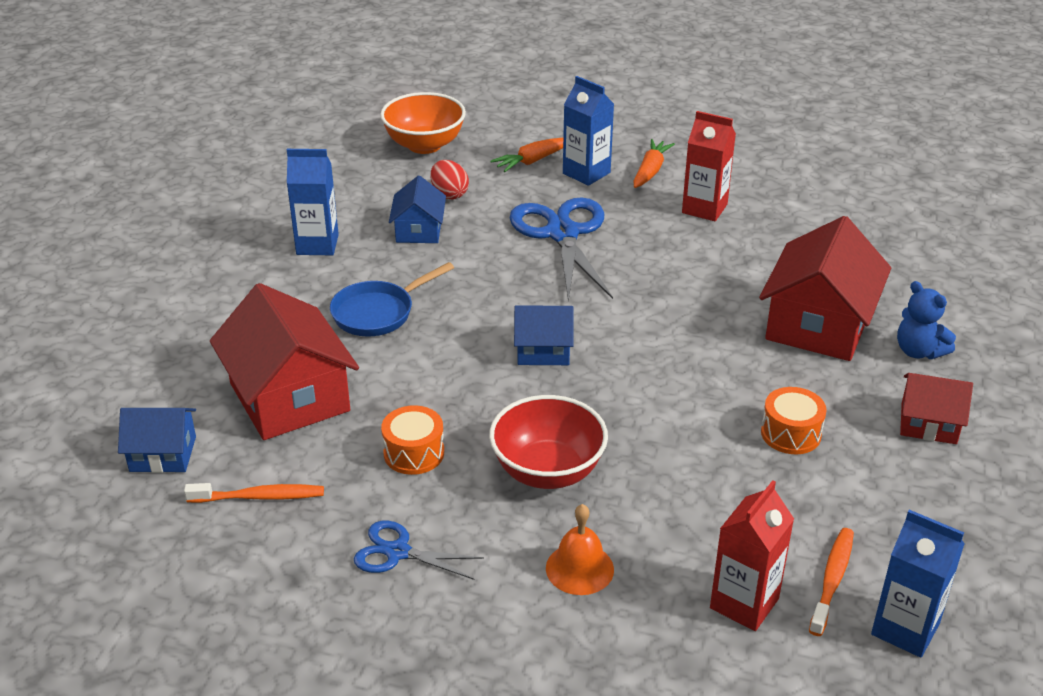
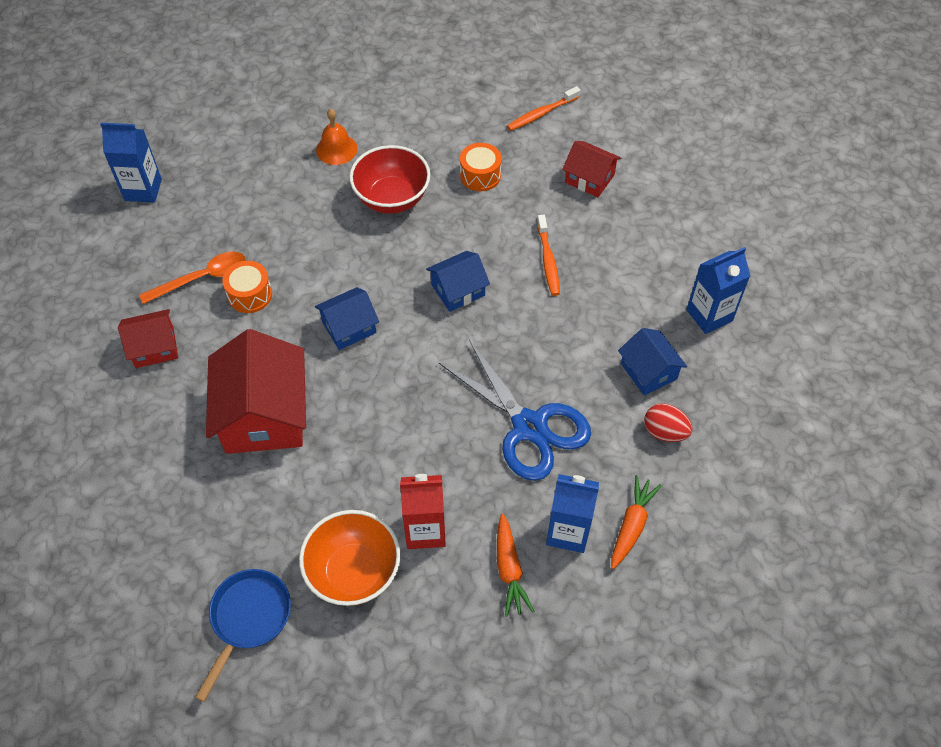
camera: 150 degrees right, 20 degrees up
blue house [118,408,196,473] -> blue house moved to [315,287,379,350]
red house [210,283,359,440] -> red house [562,141,621,197], size x0.54
blue pan [330,262,454,336] -> blue pan moved to [195,569,291,702]
blue scissors [354,521,484,580] -> none
orange bowl [380,92,466,154] -> orange bowl moved to [299,510,401,606]
red carton [710,480,794,631] -> none
orange toothbrush [809,528,854,636] -> orange toothbrush moved to [537,215,560,296]
blue teddy bear [897,281,956,359] -> none
none -> orange spoon [139,252,246,304]

